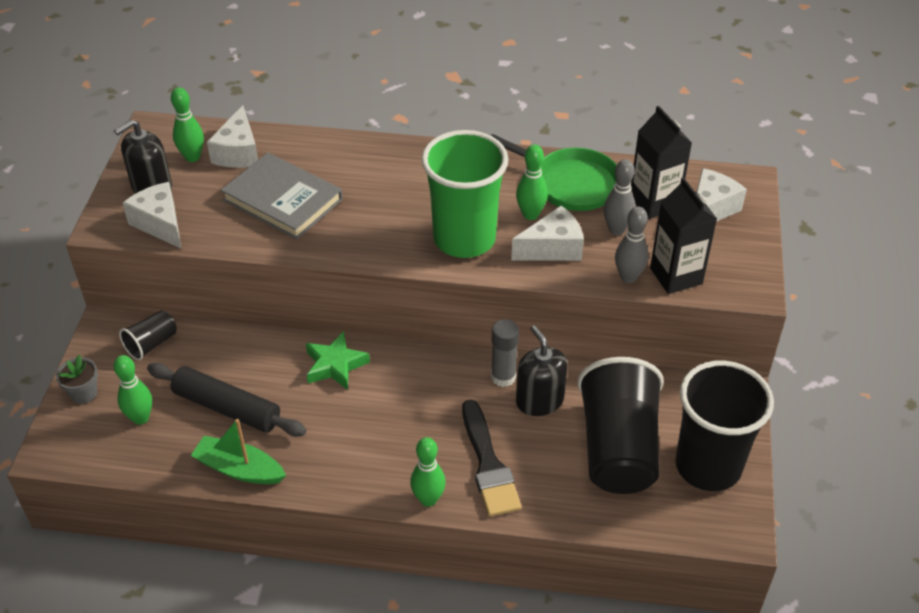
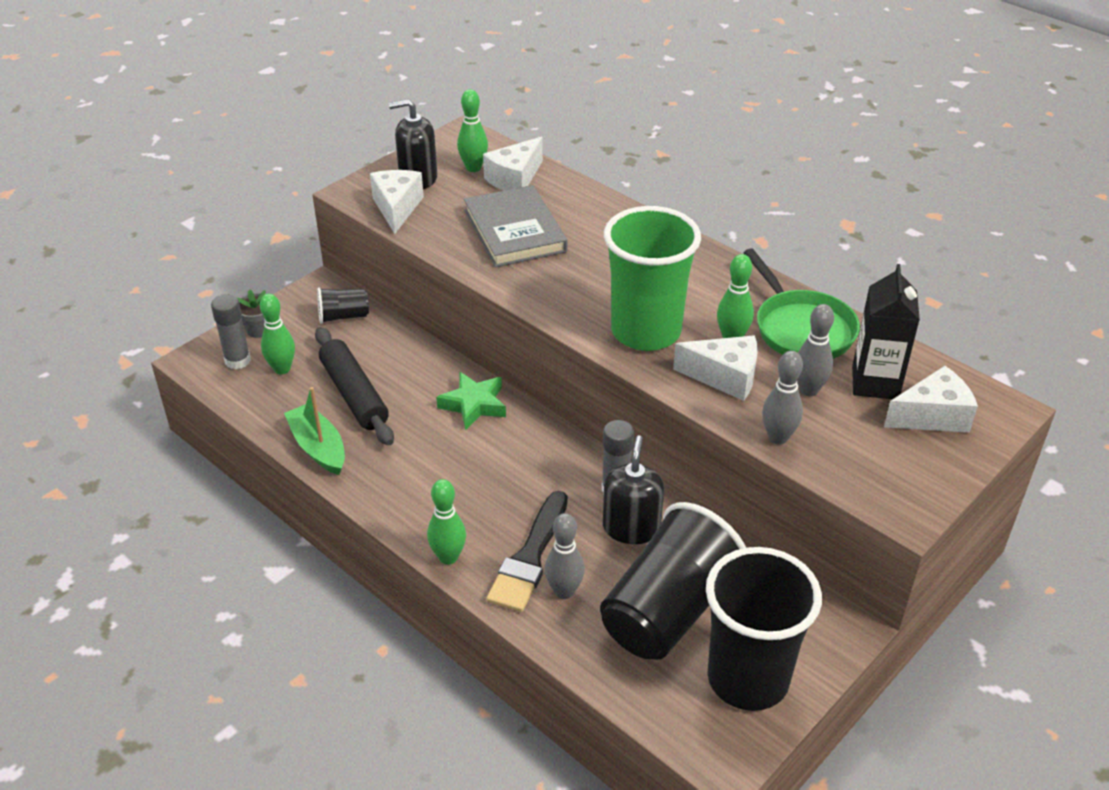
camera: 35 degrees right, 5 degrees down
black carton [650,177,717,294] -> none
none -> grey glue stick [211,294,251,369]
none -> grey bowling pin [545,513,585,599]

